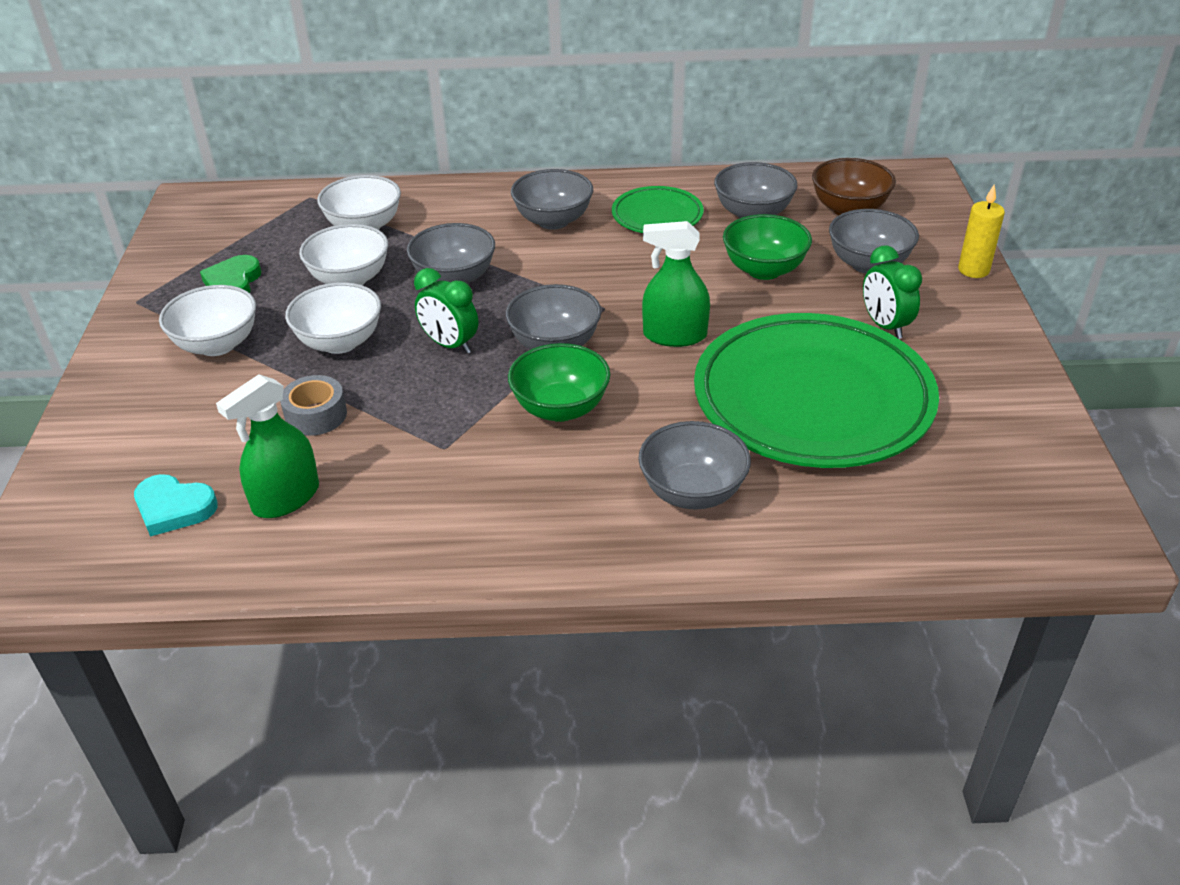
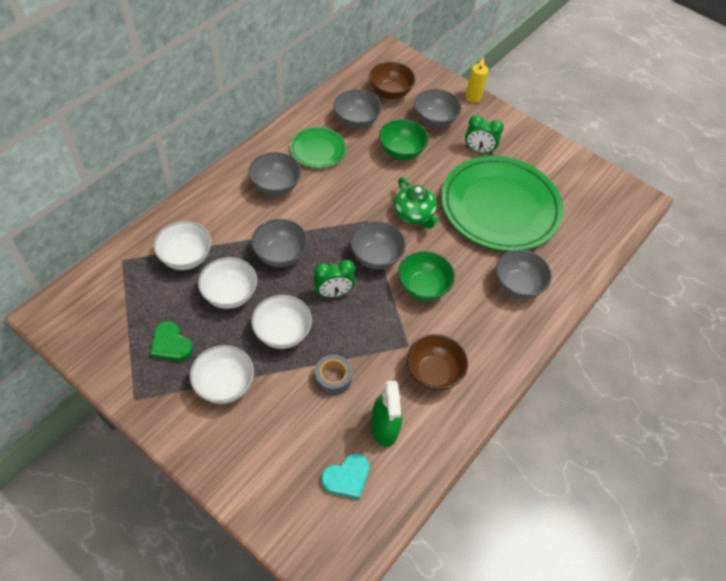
camera: 55 degrees left, 15 degrees up
green spray bottle [642,221,710,347] -> green teapot [394,177,438,229]
none -> brown bowl [407,334,468,391]

